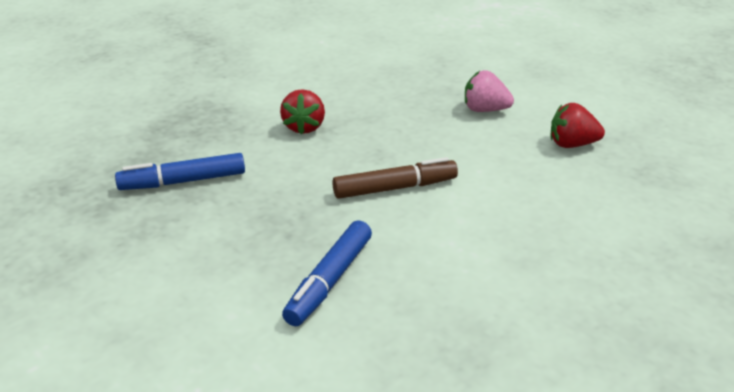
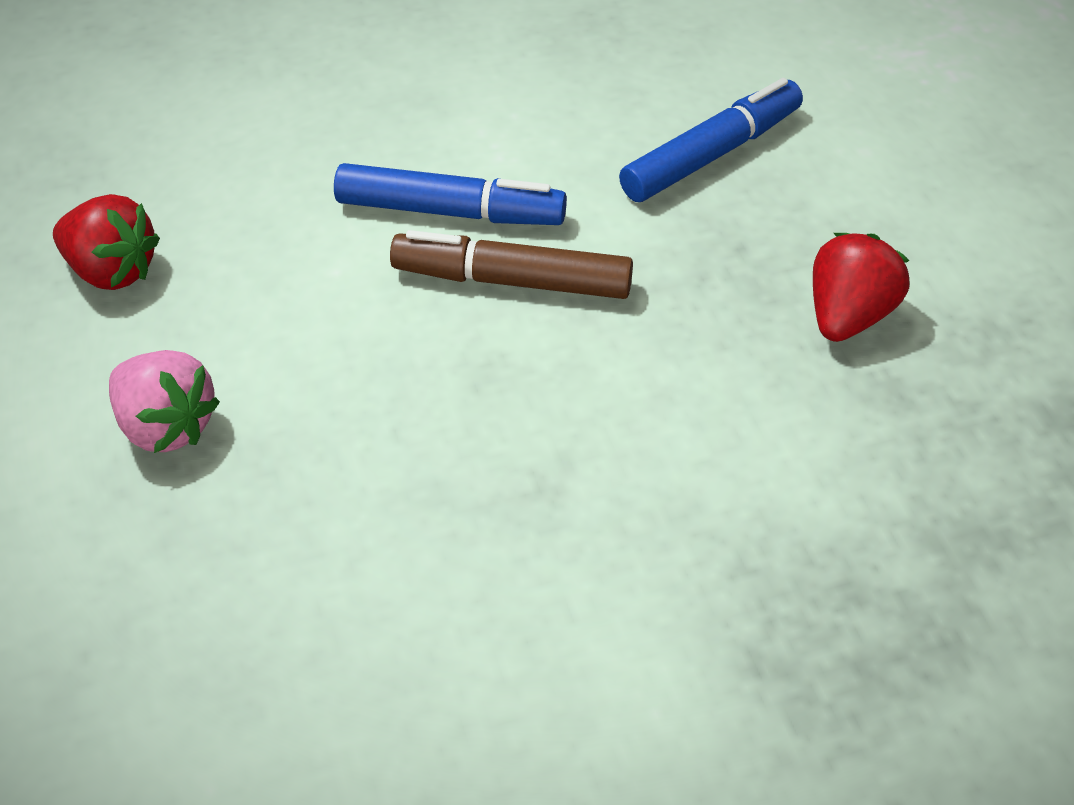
camera: 155 degrees left, 15 degrees up
blue marker [115,153,245,190] -> blue marker moved to [334,163,567,225]
red strawberry [280,89,325,135] -> red strawberry moved to [813,233,909,342]

